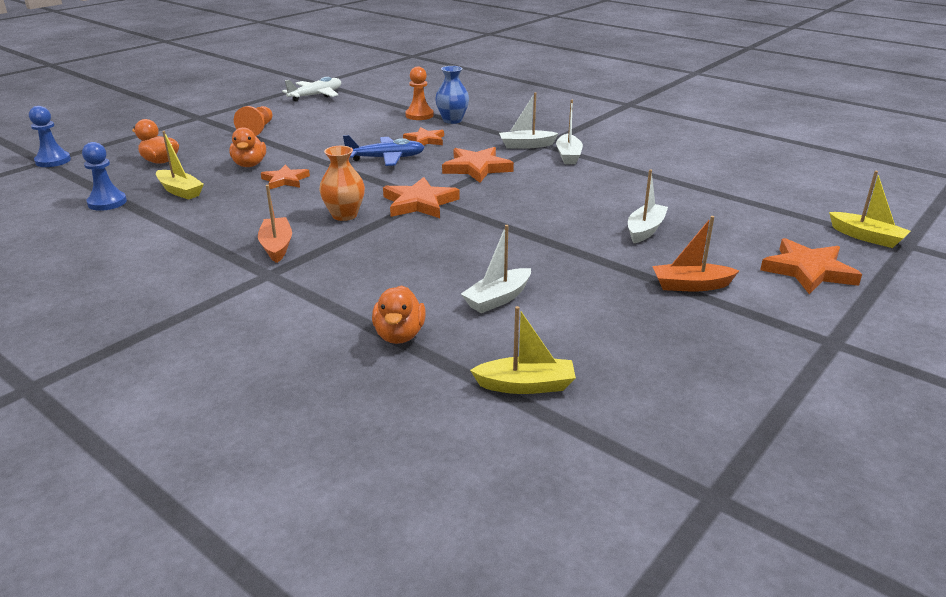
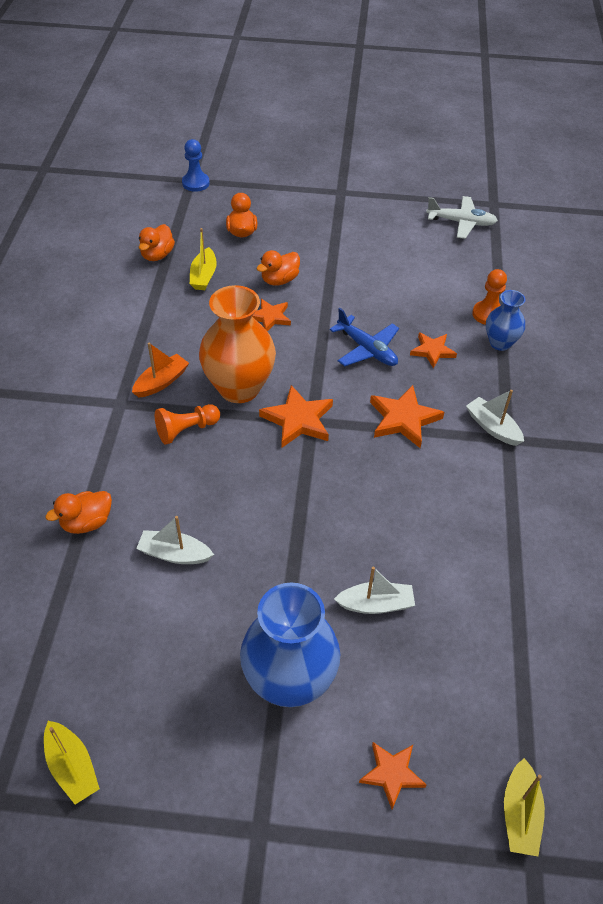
camera: 55 degrees right, 20 degrees up
blue pawn [82,142,127,211] -> orange duck [139,224,175,261]
orange pawn [234,106,273,136] -> orange pawn moved to [155,404,220,445]
orange vase [319,146,365,221] -> orange vase [199,285,276,403], size x1.82
yellow boat [470,306,576,394] -> yellow boat moved to [44,721,100,804]
white boat [556,100,583,164] -> none
orange boat [652,216,739,291] -> blue vase [240,583,340,707]
orange star [760,238,862,294] -> orange star [359,742,426,809], size x0.65

